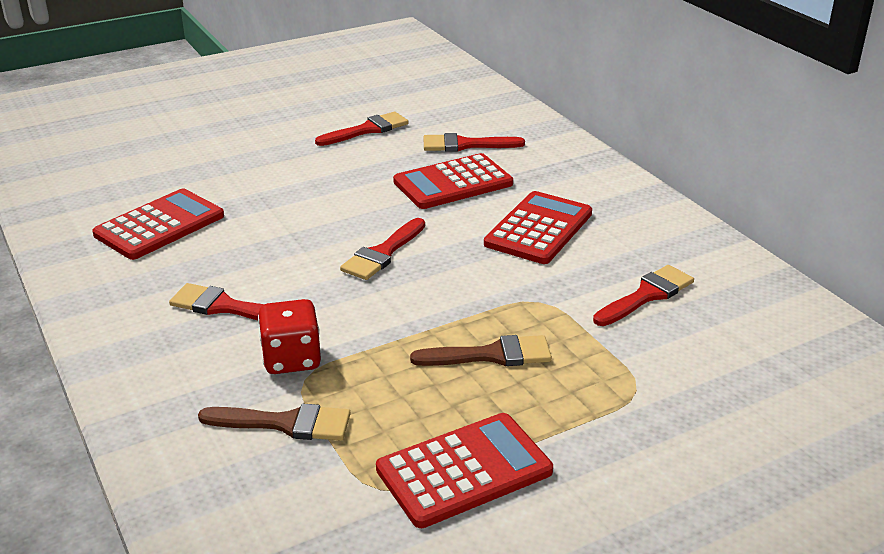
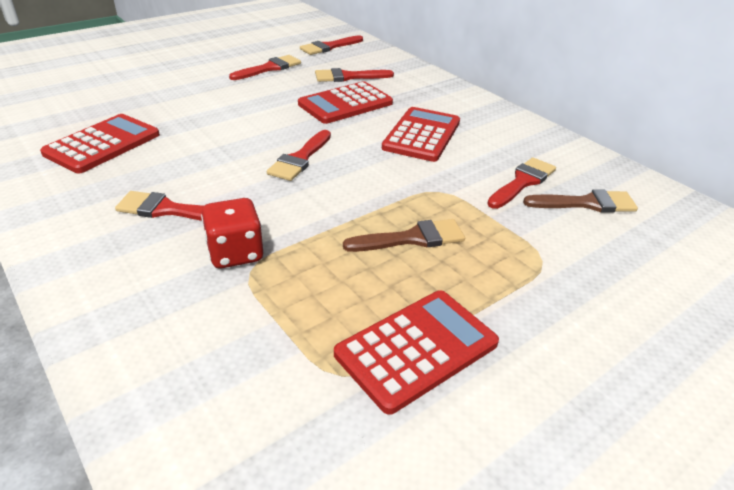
camera: 10 degrees left, 5 degrees up
brown brush [198,404,351,440] -> brown brush moved to [523,189,638,213]
none -> red brush [300,35,363,55]

